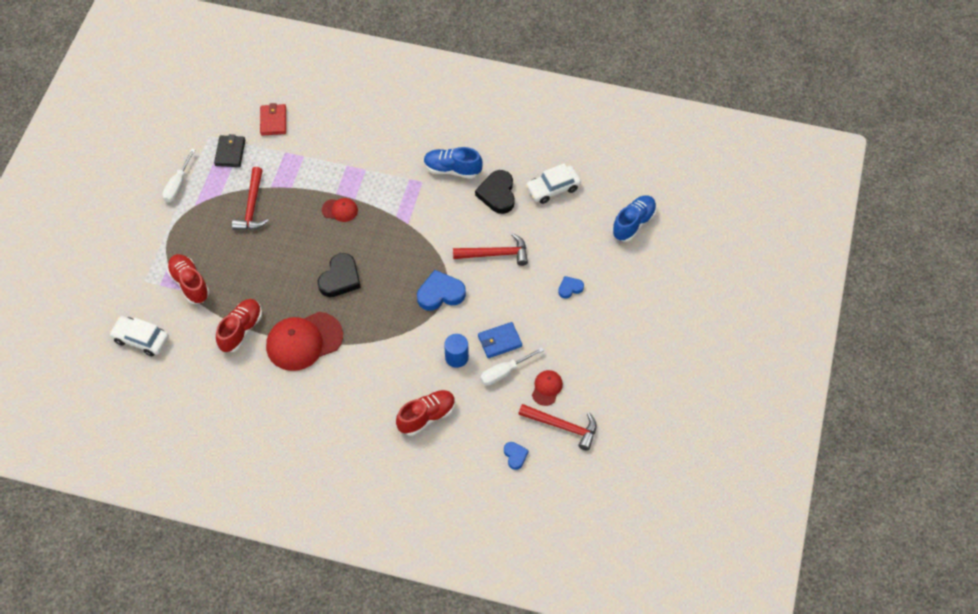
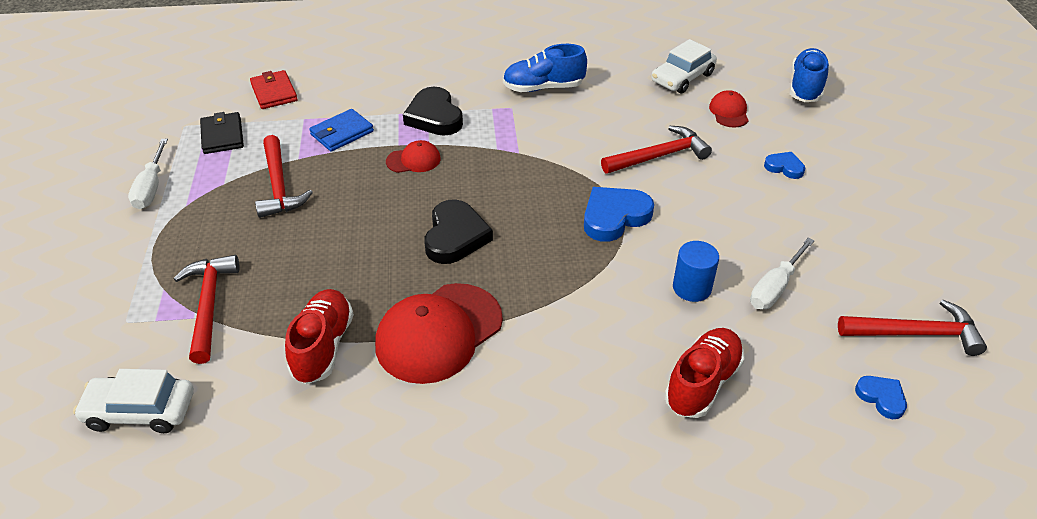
camera: 20 degrees left, 15 degrees down
red shoe [167,254,210,304] -> red hammer [174,255,240,364]
black heart [475,170,515,214] -> black heart moved to [403,87,463,136]
blue wallet [478,322,522,358] -> blue wallet moved to [309,109,374,152]
red cap [532,370,563,406] -> red cap moved to [709,90,749,128]
blue heart [558,276,584,299] -> blue heart turned 75 degrees clockwise [764,152,805,179]

